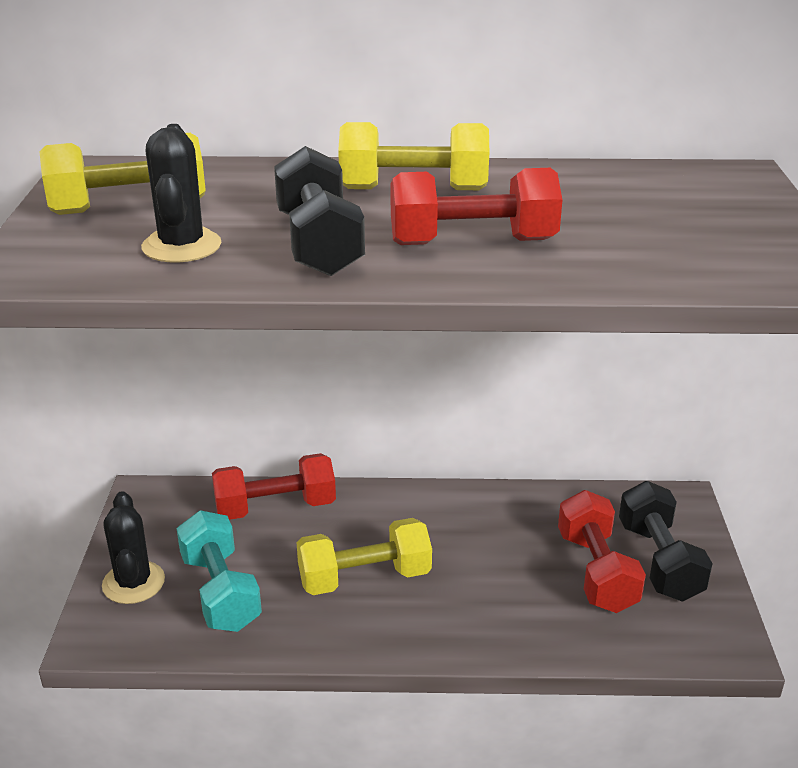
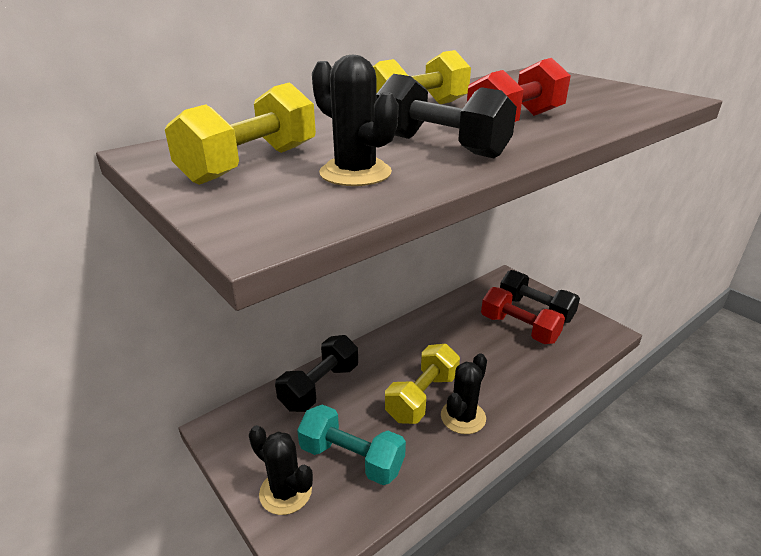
camera: 40 degrees left, 0 degrees up
red dumbbell [212,453,336,520] -> black dumbbell [275,335,358,412]
none -> black cactus [441,353,487,434]

